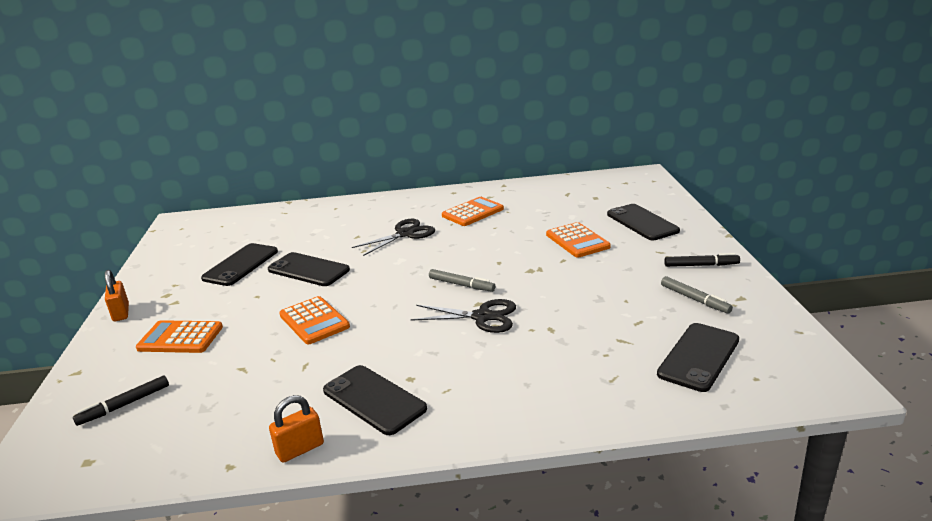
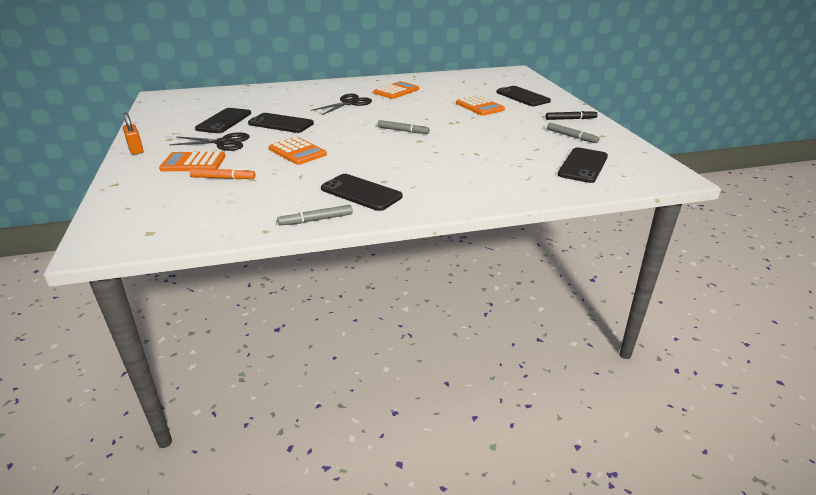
camera: 10 degrees left, 5 degrees up
black marker [73,376,169,426] -> none
orange padlock [269,395,324,463] -> grey marker [277,205,353,225]
black scissors [411,299,516,333] -> black scissors moved to [169,132,250,151]
none -> orange marker [190,168,255,179]

